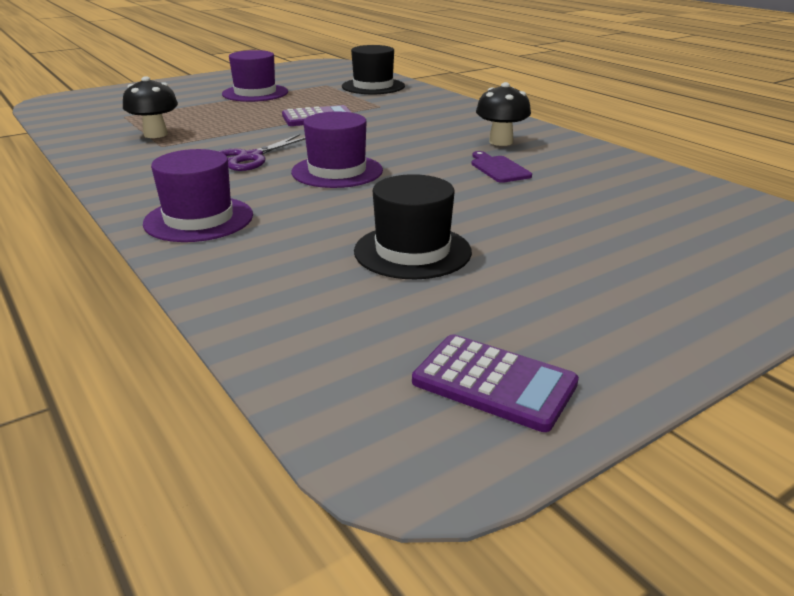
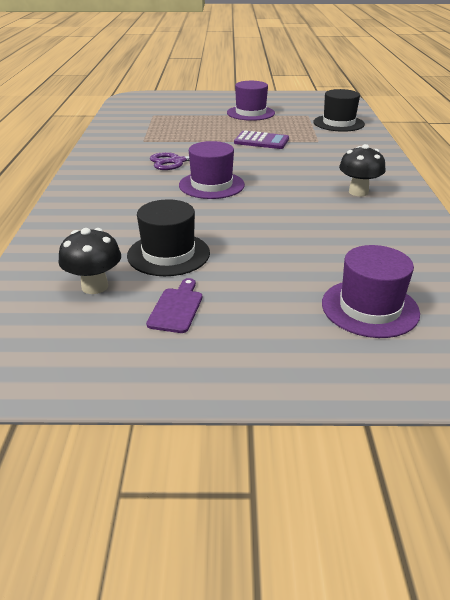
camera: 35 degrees right, 5 degrees up
black mushroom [123,76,178,138] -> black mushroom moved to [59,228,121,294]
purple hat [143,149,253,242] -> purple hat moved to [322,245,420,338]
purple calculator [412,334,579,432] -> none
purple cutting board [471,151,532,183] -> purple cutting board moved to [146,278,202,333]

